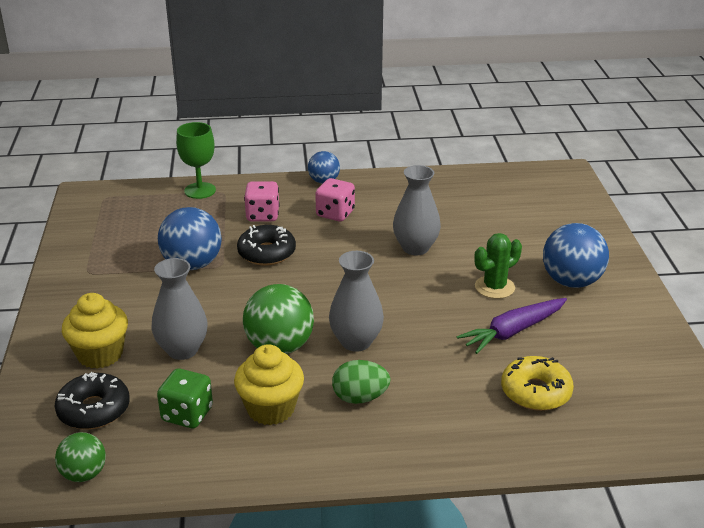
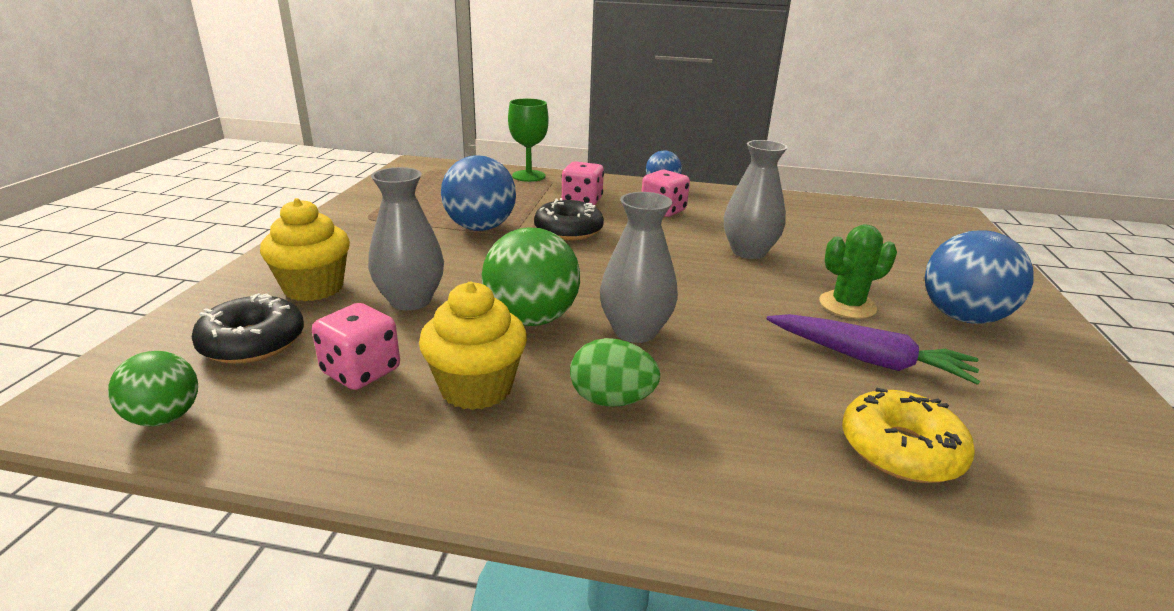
camera: 15 degrees right, 5 degrees down
green dice [157,369,213,428] -> pink dice [312,303,400,390]
purple carrot [457,298,567,354] -> purple carrot turned 135 degrees counterclockwise [766,314,980,385]

